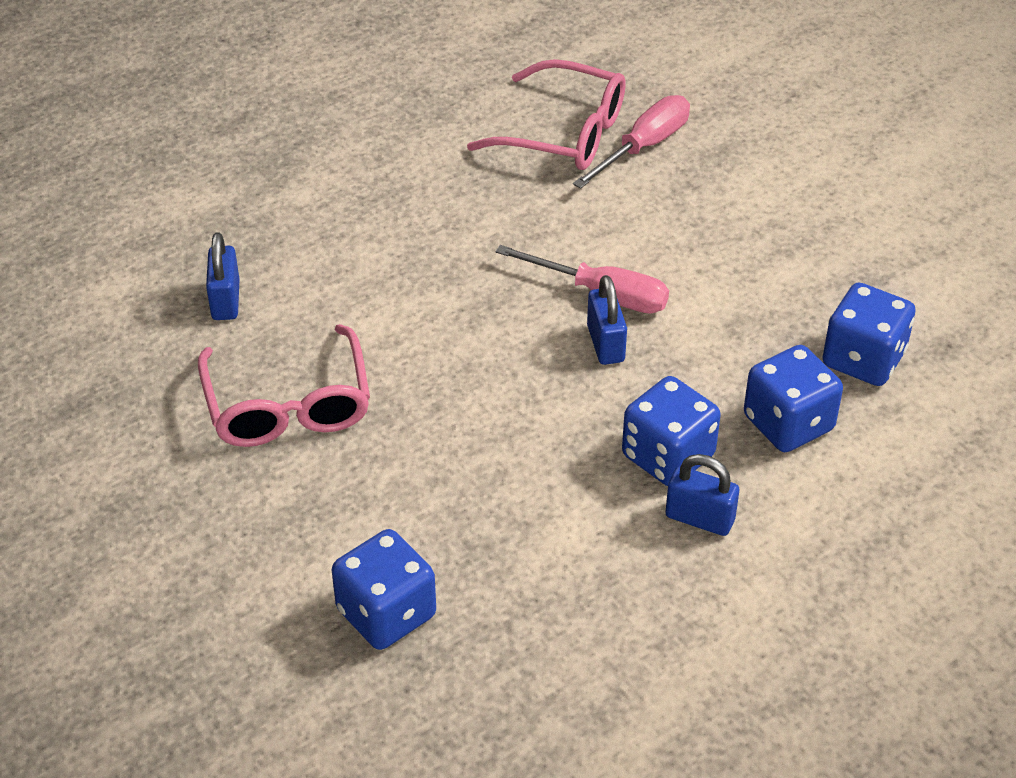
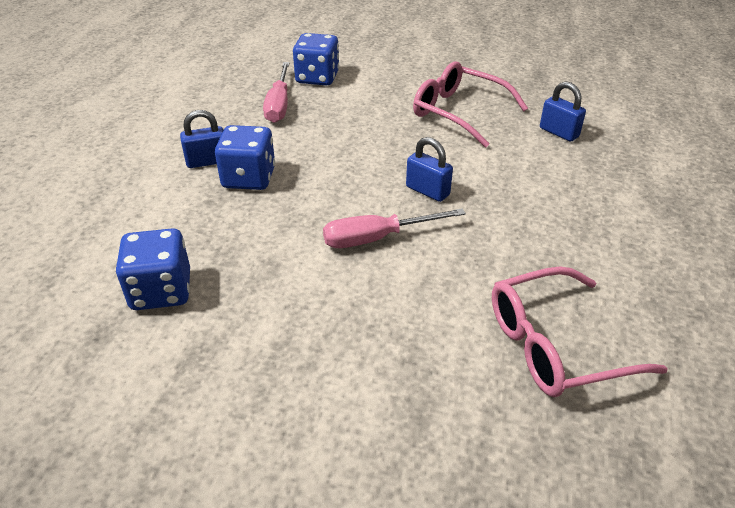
camera: 140 degrees right, 5 degrees down
pink screwdriver [573,95,690,189] -> pink screwdriver moved to [263,62,290,123]
blue padlock [587,275,627,365] -> blue padlock moved to [406,137,453,202]
blue dice [744,345,843,452] -> none

